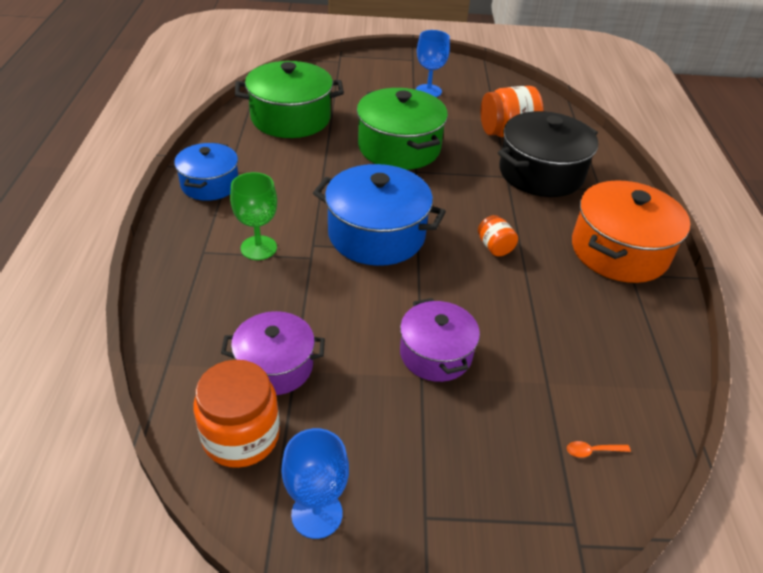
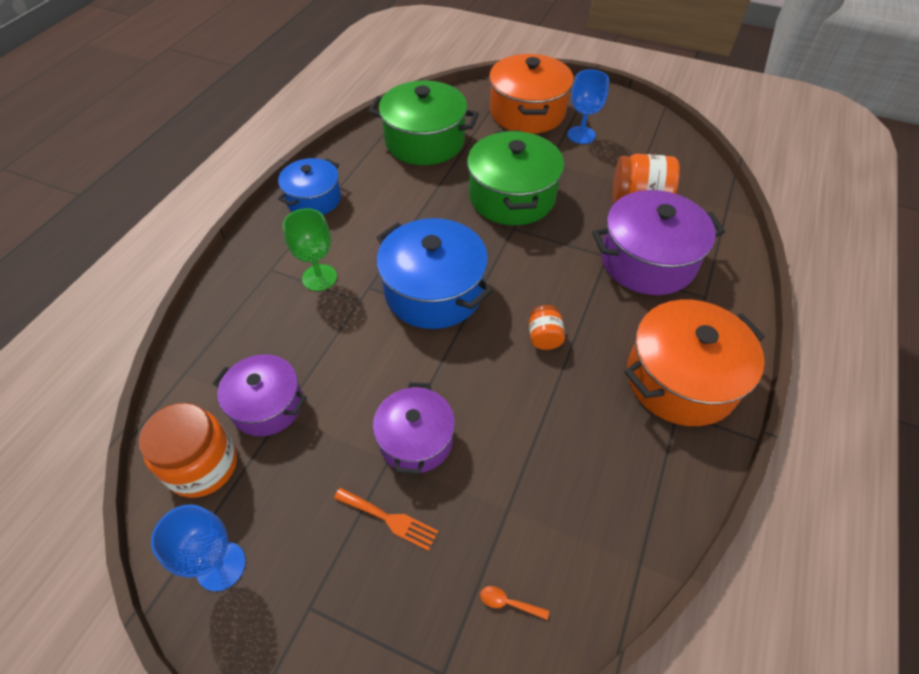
camera: 25 degrees right, 10 degrees up
black pot [498,111,598,197] -> purple pot [592,190,725,295]
none -> orange fork [334,488,439,551]
none -> orange pot [489,54,574,134]

